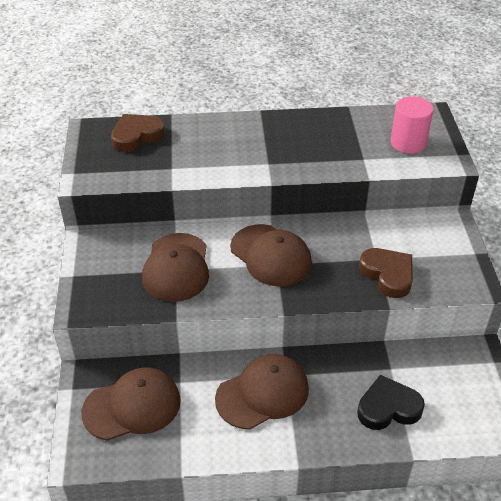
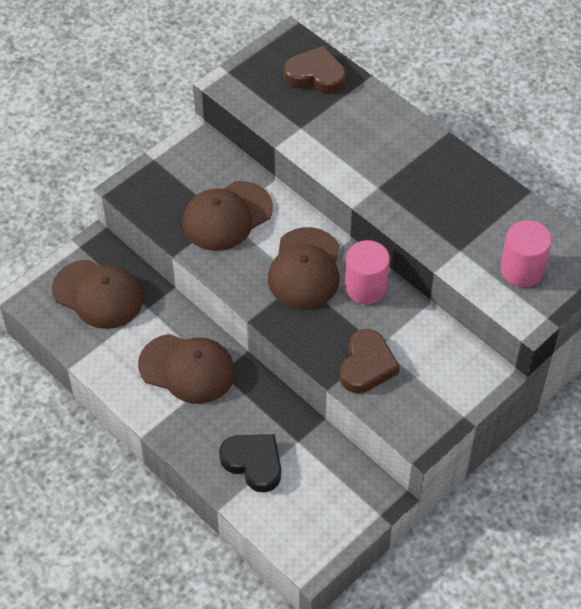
camera: 50 degrees right, 10 degrees up
none -> pink cylinder [345,240,390,304]

